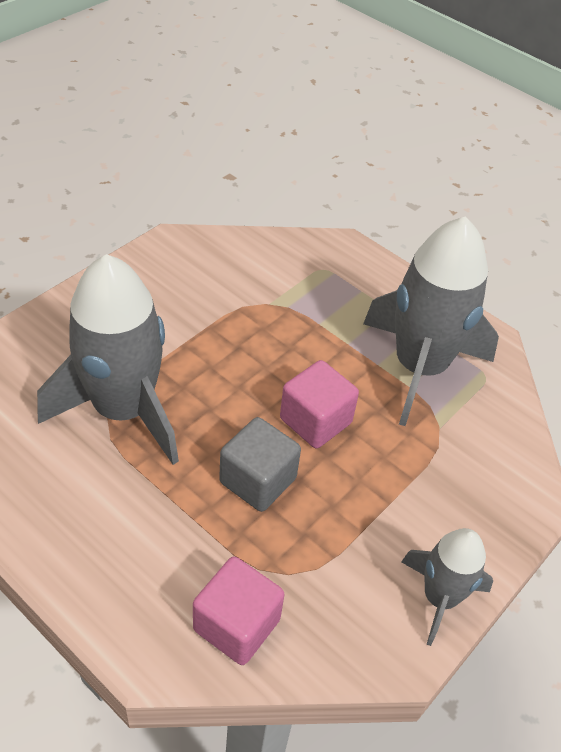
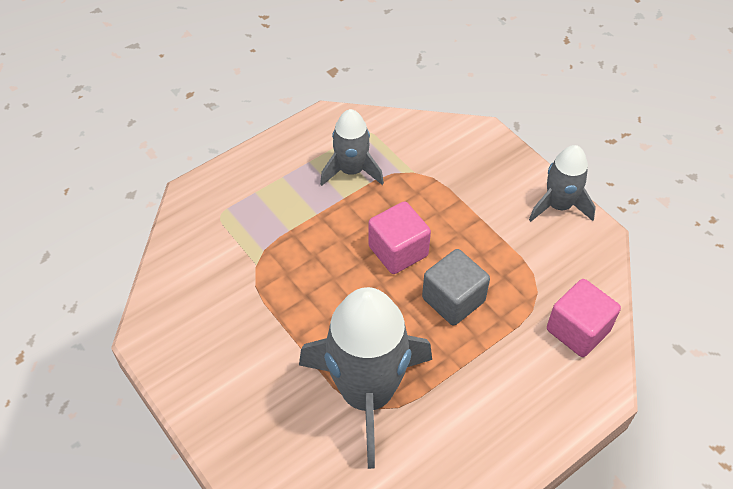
camera: 75 degrees left, 5 degrees up
grey rocket [363,216,499,426] -> grey rocket [320,109,384,186], size x0.55

